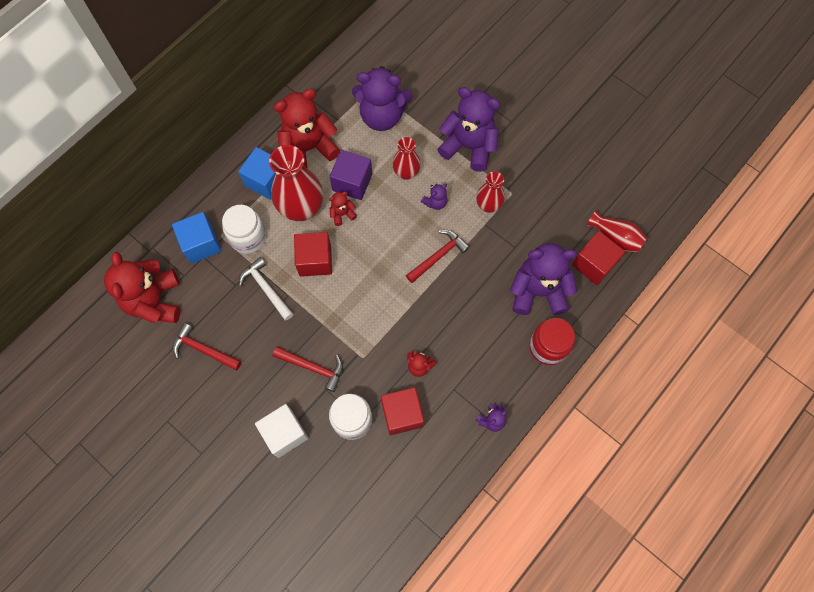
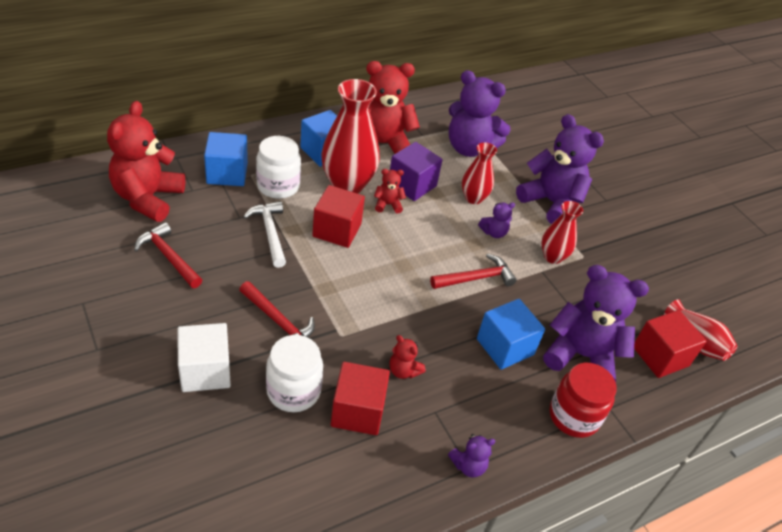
camera: 15 degrees right, 25 degrees down
none -> blue cube [477,299,545,370]

